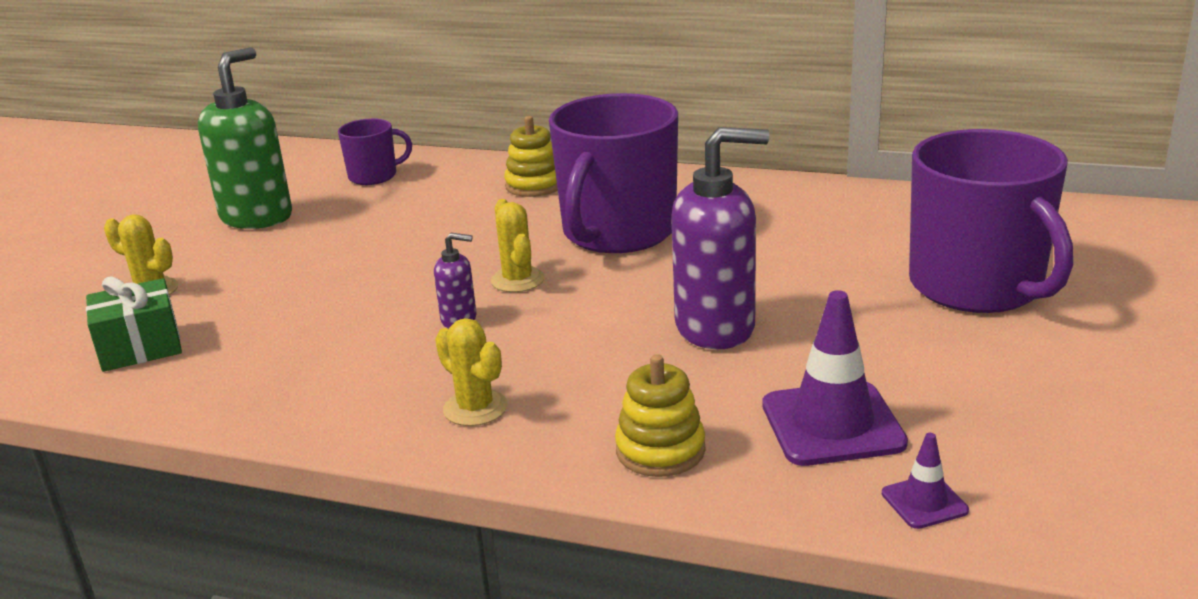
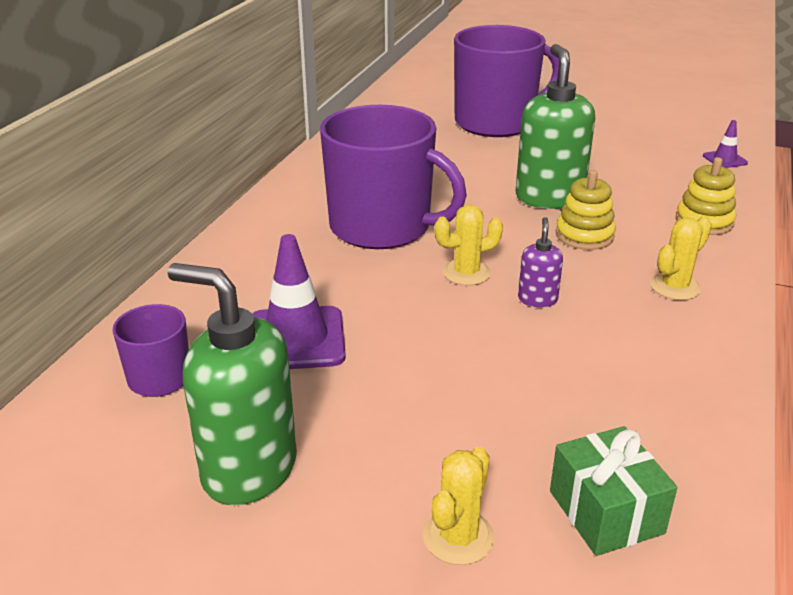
camera: 90 degrees left, 5 degrees up
yellow stacking toy [504,116,558,197] -> yellow stacking toy moved to [556,170,616,250]
purple soap dispenser [671,127,769,349] -> green soap dispenser [515,44,595,209]
purple traffic cone [762,290,908,466] -> purple traffic cone moved to [252,234,346,369]

